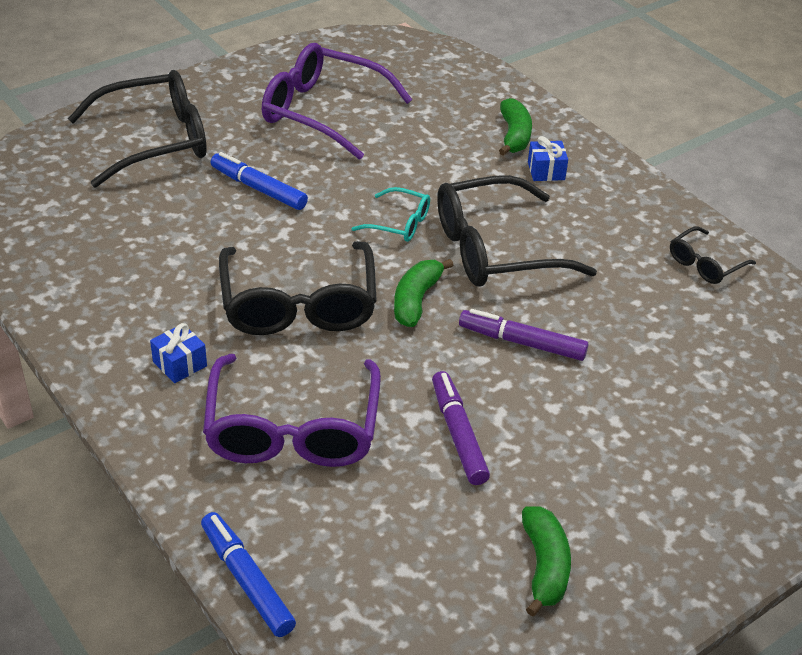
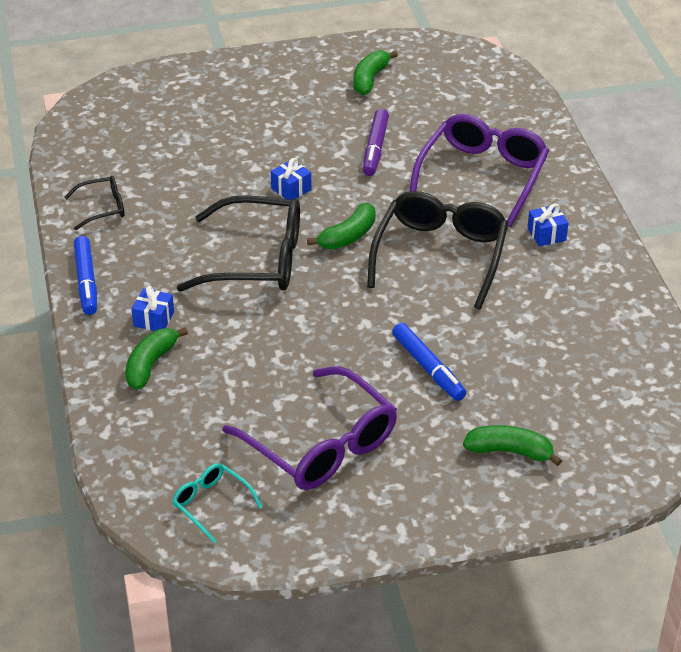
camera: 155 degrees left, 0 degrees up
black glasses [68,70,207,188] -> green banana [463,425,562,466]
blue marker [201,512,296,637] -> blue marker moved to [74,236,97,315]
turquoise glasses [351,187,430,242] -> turquoise glasses moved to [172,463,263,543]
purple marker [459,309,589,361] -> blue gift [271,158,312,199]

